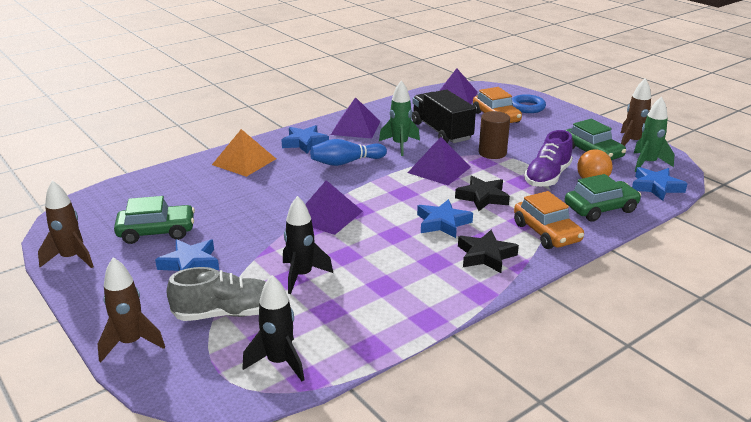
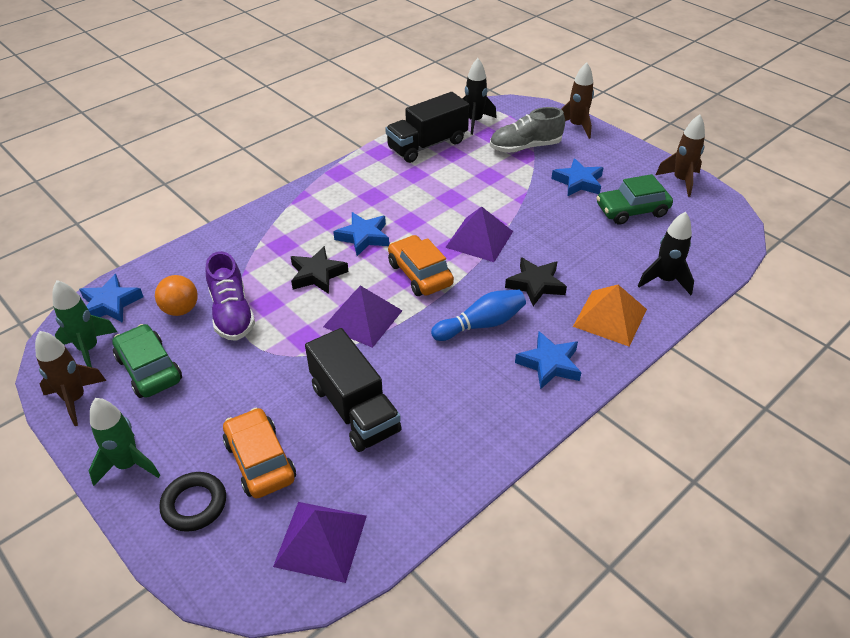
camera: 175 degrees right, 15 degrees up
black rocket [283,196,333,294] -> black rocket moved to [638,212,694,295]
purple pyramid [331,97,380,139] -> none
green rocket [379,80,420,156] -> green rocket moved to [89,398,160,486]
black star [458,230,519,273] -> black star moved to [505,257,567,306]
brown cylinder [479,111,510,159] -> none
blue ring [512,94,546,113] -> black ring [159,472,226,532]
orange car [514,191,584,249] -> orange car moved to [388,235,454,296]
purple shoe [524,130,573,187] -> purple shoe turned 135 degrees clockwise [206,251,255,341]
green car [565,174,641,221] -> none
none -> black truck [385,92,469,163]

